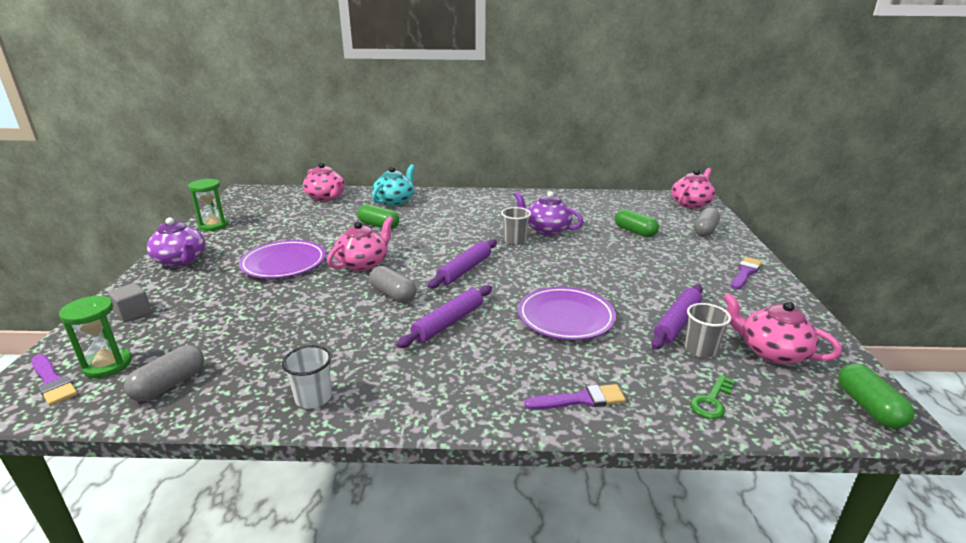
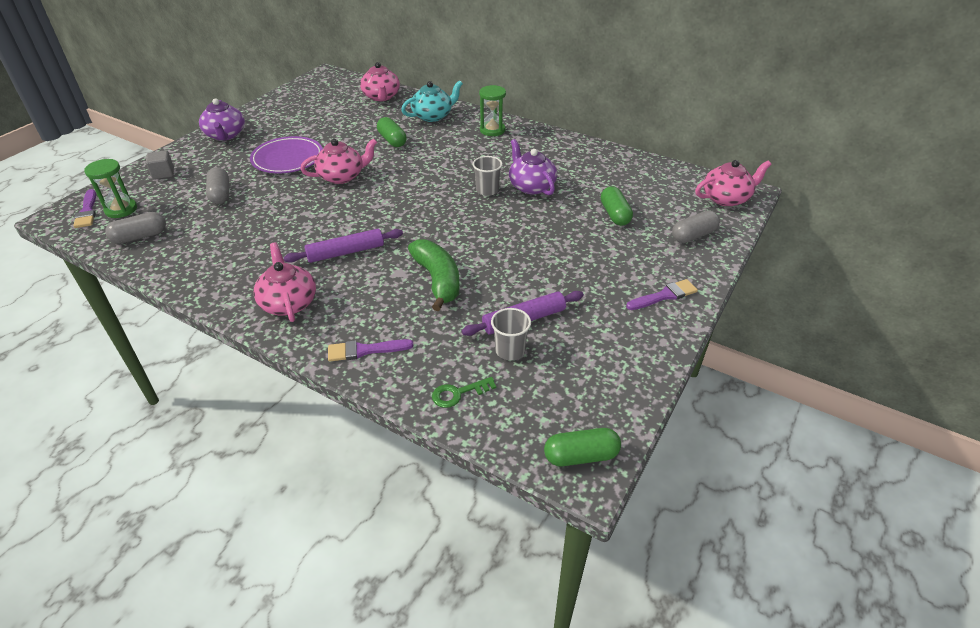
camera: 30 degrees right, 15 degrees up
green hourglass [188,179,229,231] -> green hourglass moved to [479,85,506,136]
white cup [282,345,332,409] -> none
grey capsule [369,266,416,303] -> grey capsule moved to [206,167,229,204]
purple rolling pin [428,239,497,289] -> none
purple plate [518,287,616,340] -> green banana [408,239,460,311]
purple brush [524,384,626,410] -> purple brush turned 150 degrees clockwise [328,339,414,361]
pink teapot [723,293,842,364] -> pink teapot moved to [254,242,316,322]
green capsule [838,363,915,429] -> green capsule turned 60 degrees clockwise [544,428,621,466]

